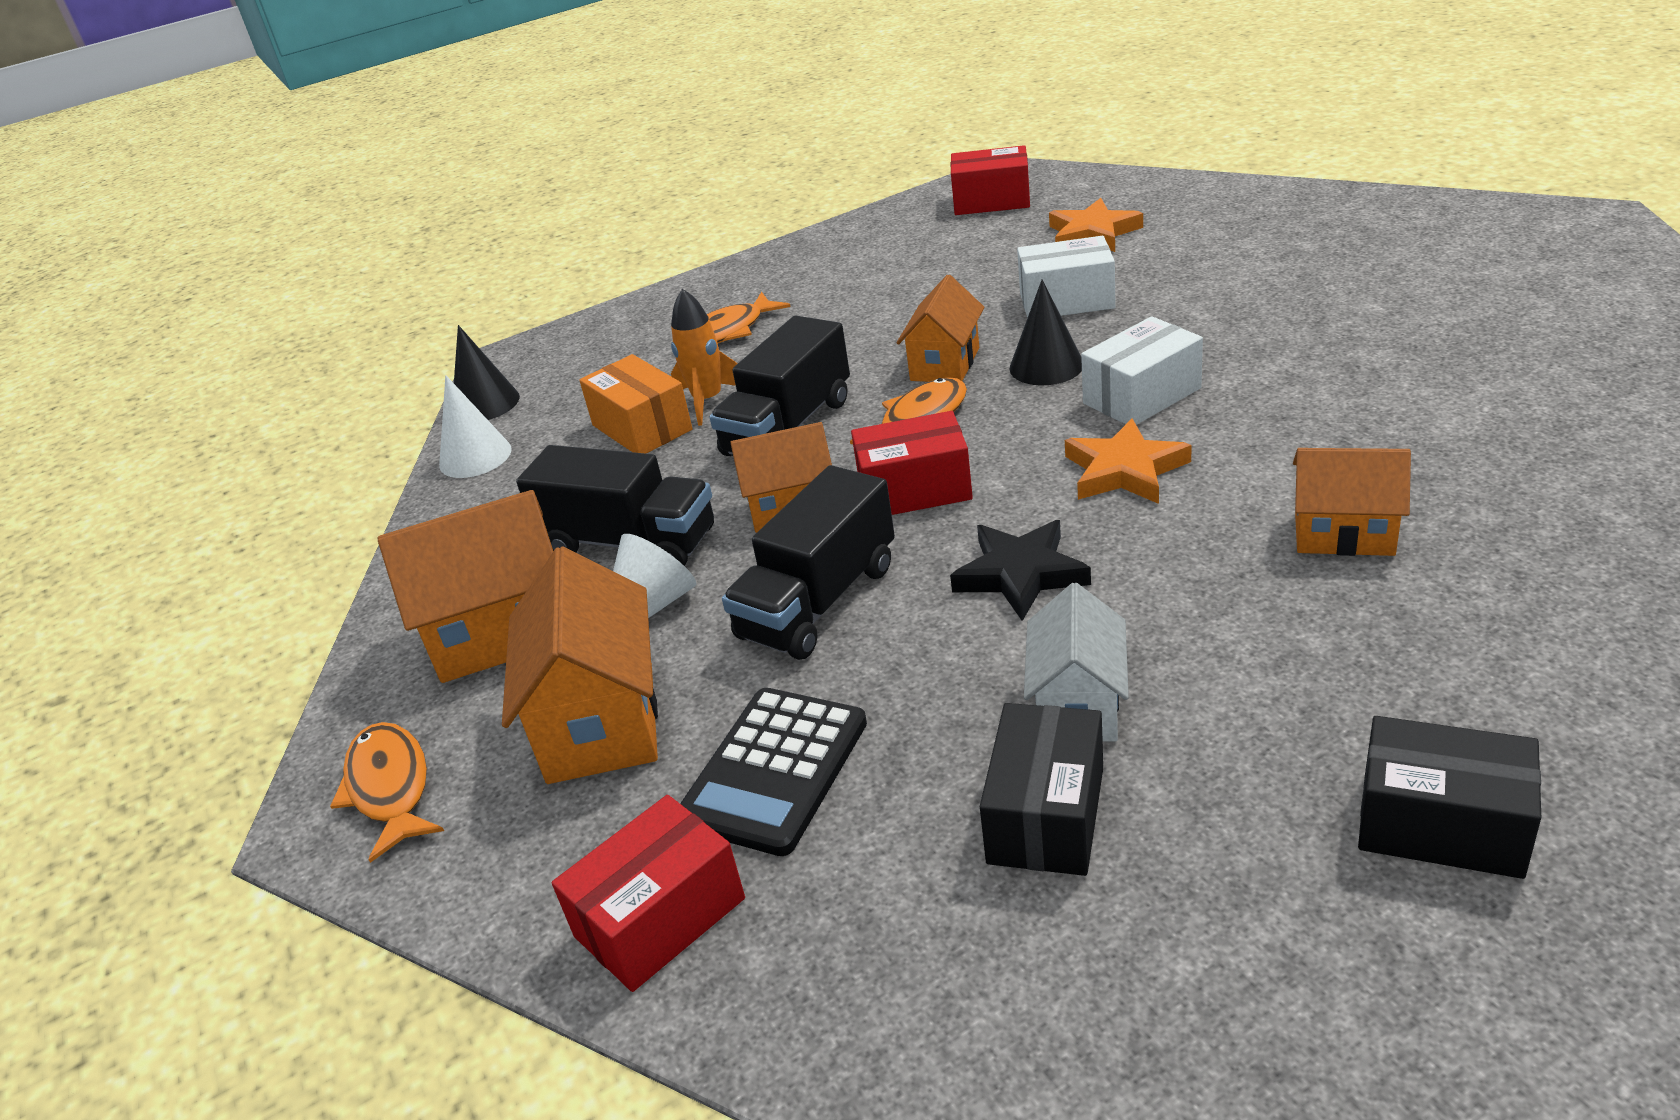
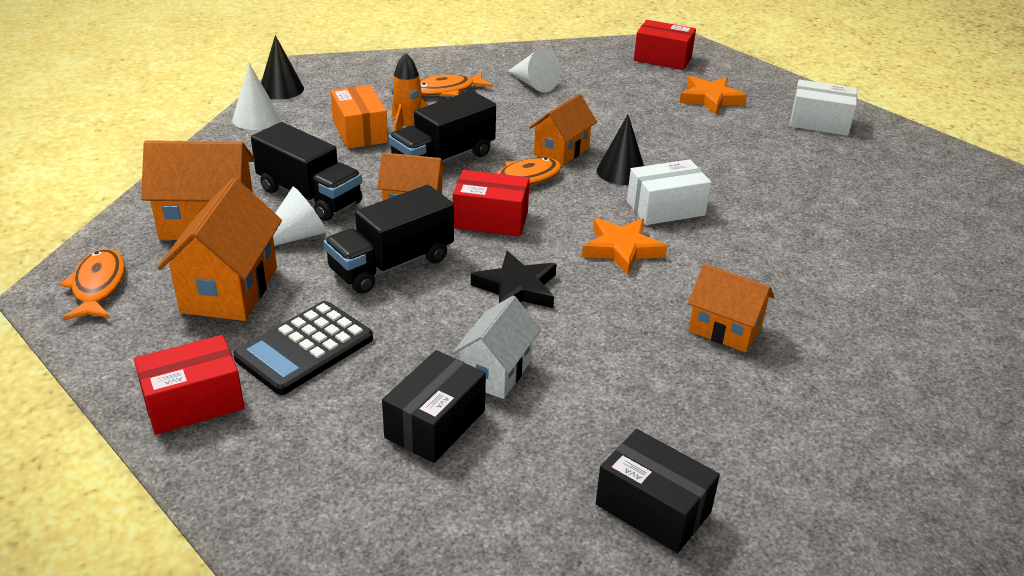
camera: 10 degrees right, 0 degrees up
white box [1017,236,1116,318] -> white box moved to [790,79,857,136]
none -> white cone [508,48,560,93]

